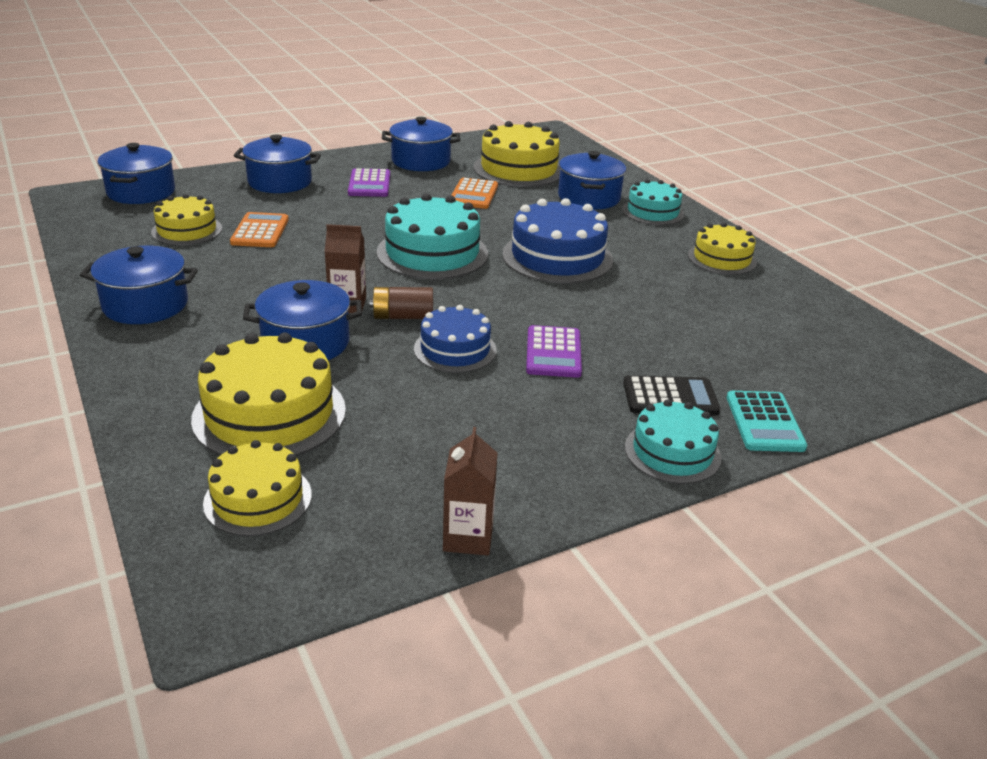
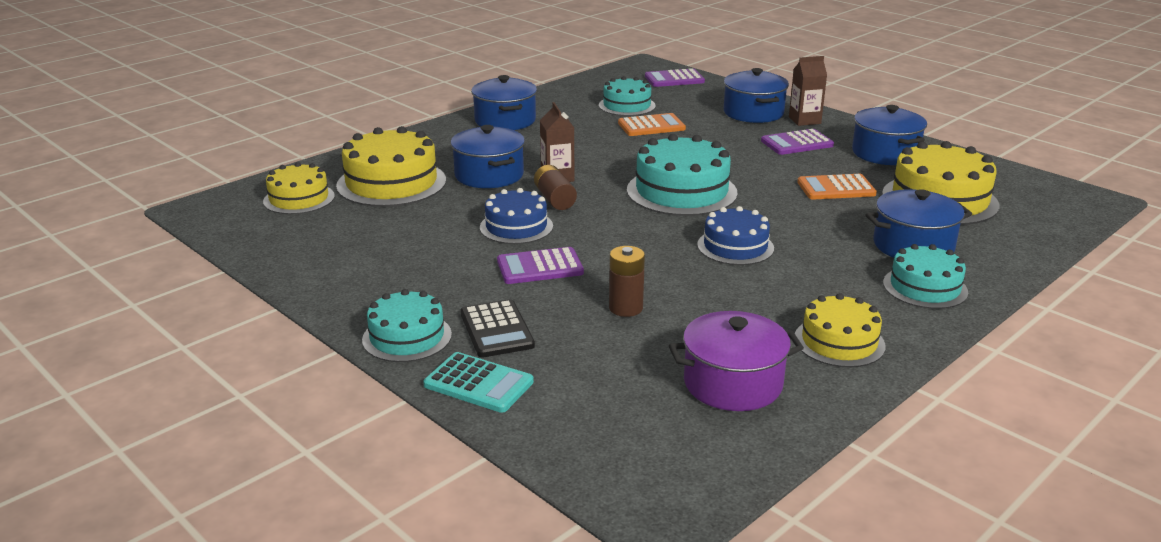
camera: 75 degrees right, 5 degrees down
blue pot [97,143,175,204] -> purple calculator [645,68,705,87]
yellow cake [151,194,222,246] -> turquoise cake [599,76,656,116]
brown carton [443,427,498,555] -> brown carton moved to [789,56,827,126]
blue cake [502,198,613,284] -> blue cake [697,206,774,265], size x0.62
turquoise calculator [726,391,807,452] -> turquoise calculator turned 135 degrees counterclockwise [423,352,534,413]
none -> brown battery [609,246,645,317]
none -> purple pot [669,311,804,411]

